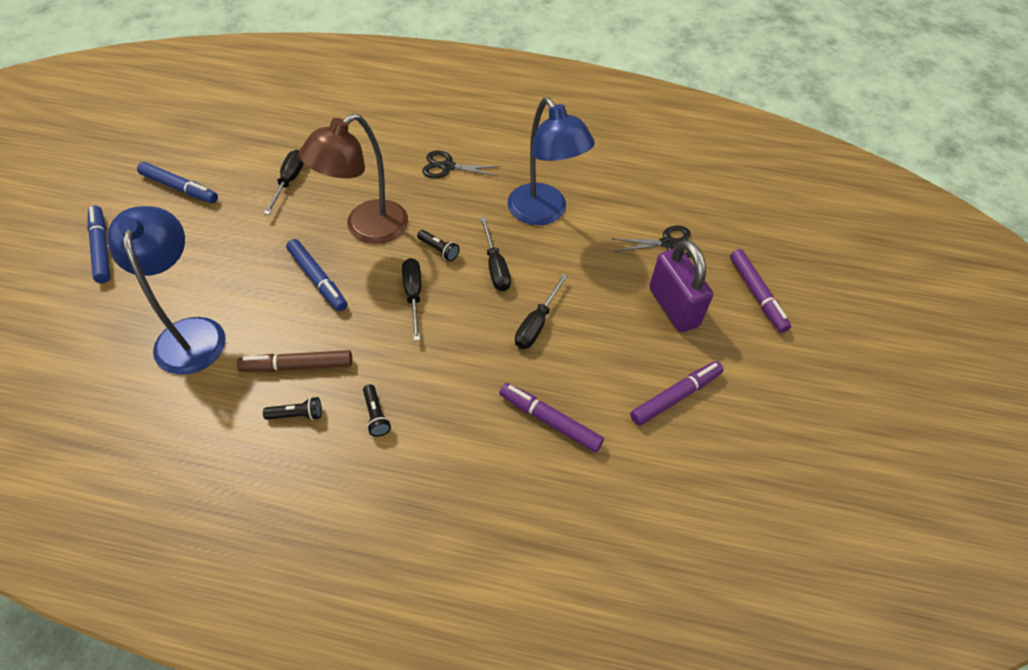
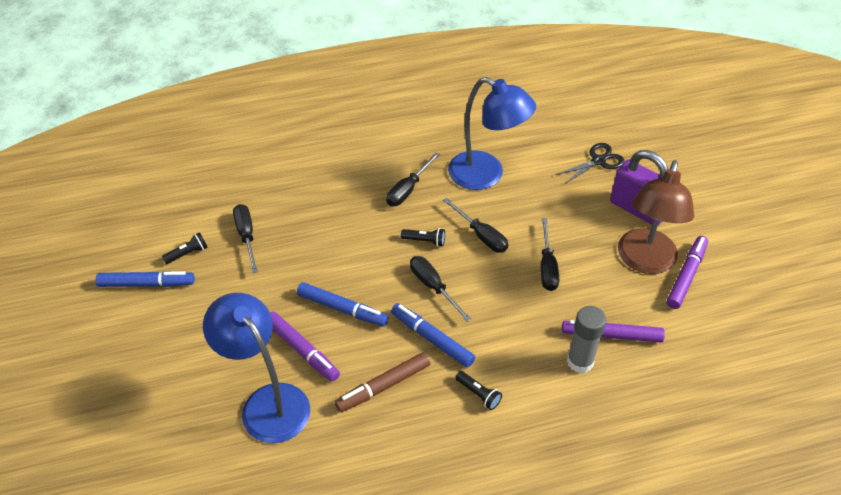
camera: 25 degrees left, 5 degrees down
blue marker [87,205,110,283] -> blue marker moved to [391,303,475,368]
black flashlight [263,397,322,420] -> black flashlight moved to [162,232,208,264]
brown lamp [299,113,408,244] -> brown lamp moved to [618,160,694,274]
black scissors [422,151,500,178] -> none
purple marker [730,249,791,333] -> purple marker moved to [270,312,340,382]
none -> black screwdriver [386,152,440,206]
none -> grey glue stick [567,306,606,373]

